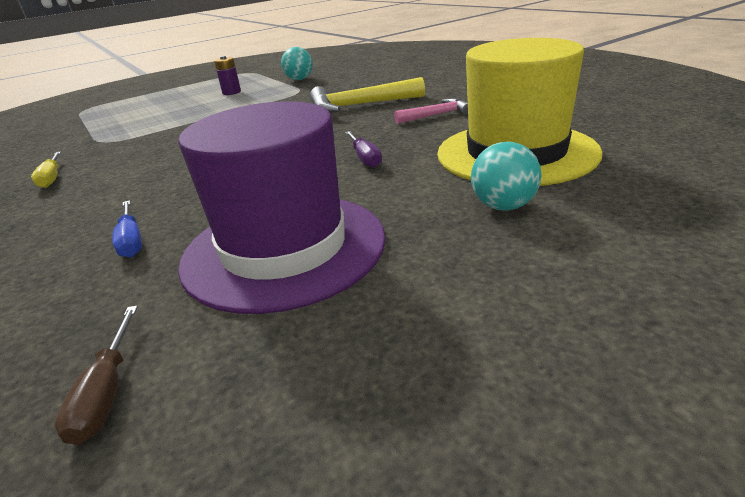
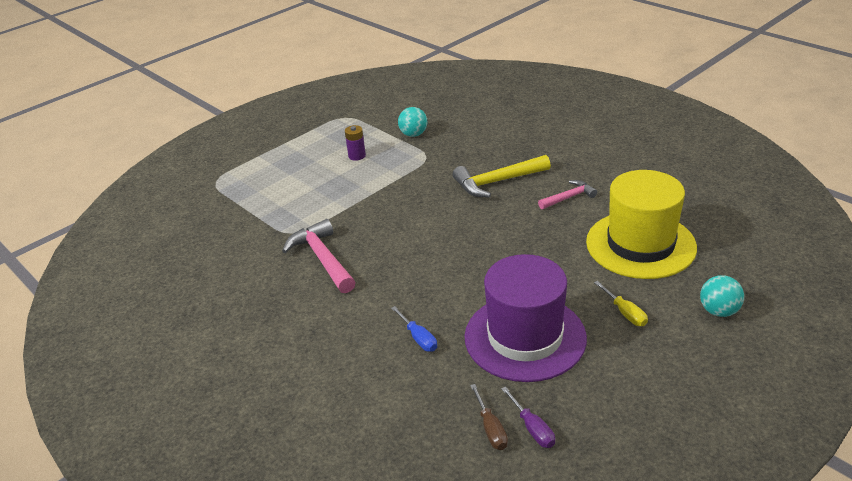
camera: 10 degrees left, 5 degrees up
yellow screwdriver [31,151,61,188] -> yellow screwdriver moved to [594,281,648,326]
purple screwdriver [345,131,382,168] -> purple screwdriver moved to [501,386,555,448]
turquoise ball [471,142,541,211] -> turquoise ball moved to [700,275,744,317]
none -> pink hammer [282,219,356,293]

